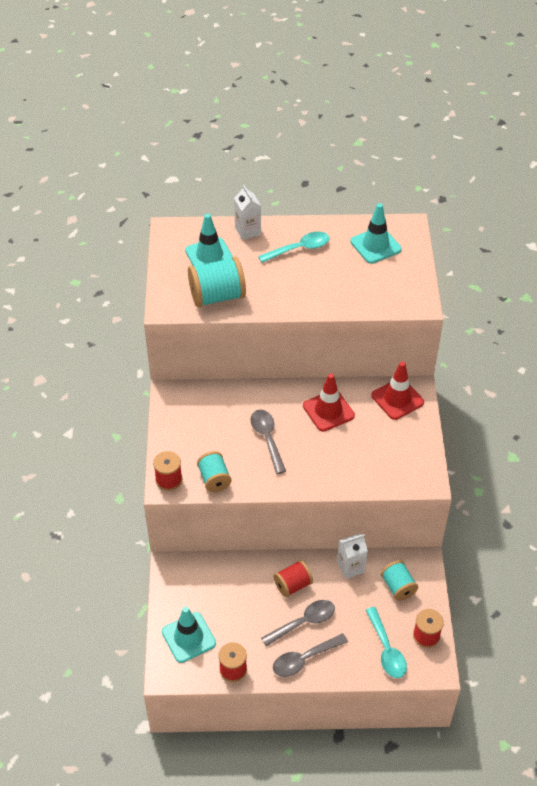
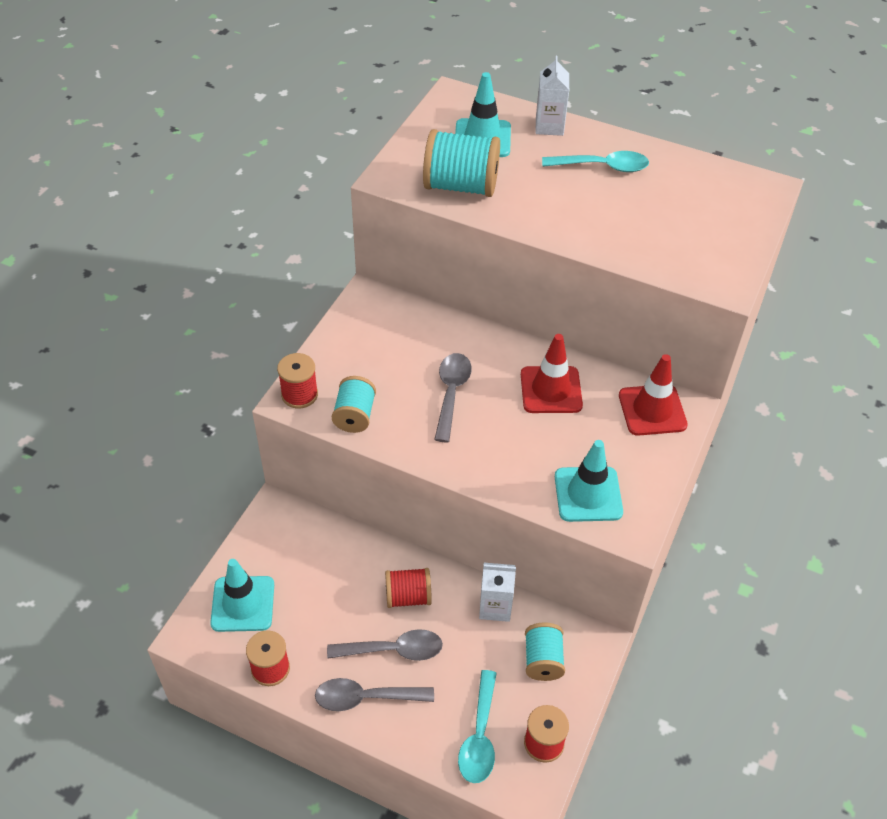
camera: 25 degrees right, 0 degrees up
turquoise traffic cone [350,203,402,264] -> turquoise traffic cone moved to [555,440,623,522]

